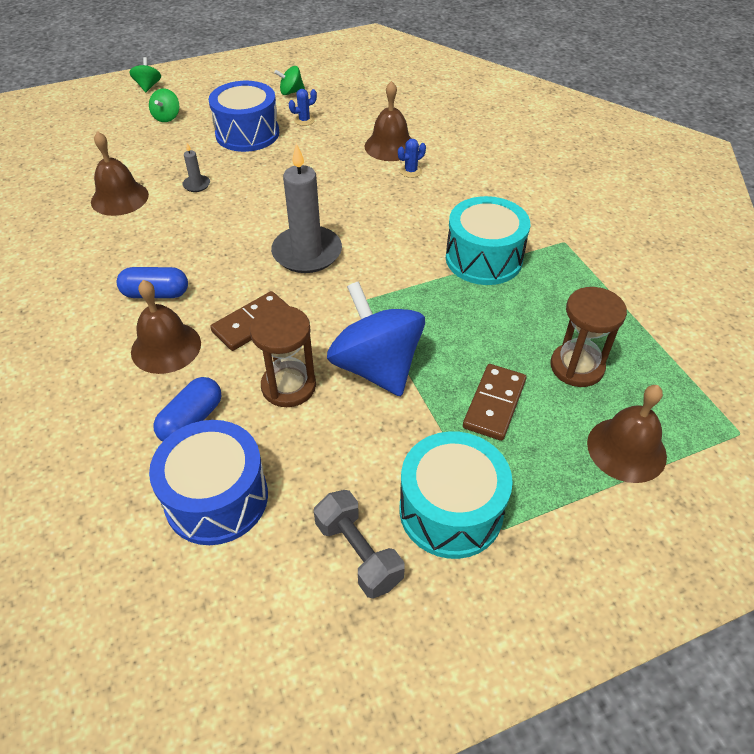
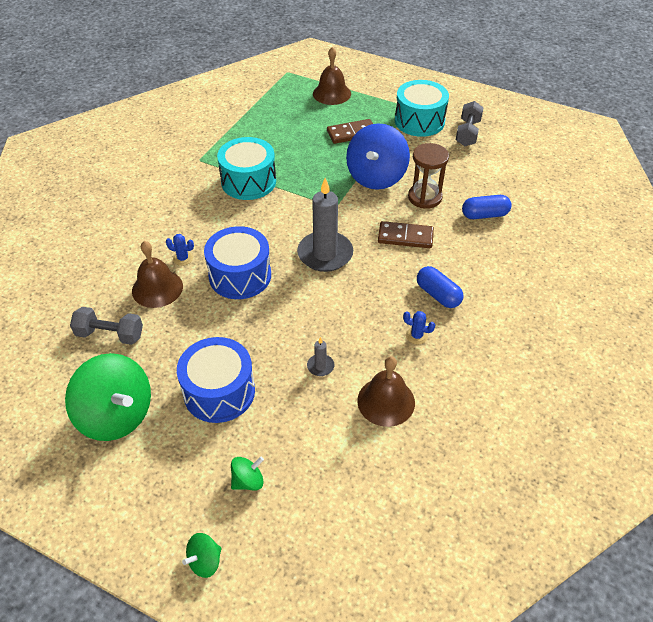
camera: 130 degrees left, 0 degrees up
brown bell [131,280,201,374] -> none
blue drum [149,420,268,545] -> blue drum moved to [204,226,271,299]
green spinning top [274,66,305,95] -> green spinning top [65,353,151,441], size x2.24
blue cactus [289,89,317,126] -> blue cactus moved to [403,311,435,344]
brown hourglass [550,287,627,387] -> none
none -> grey dumbbell [70,307,143,345]

